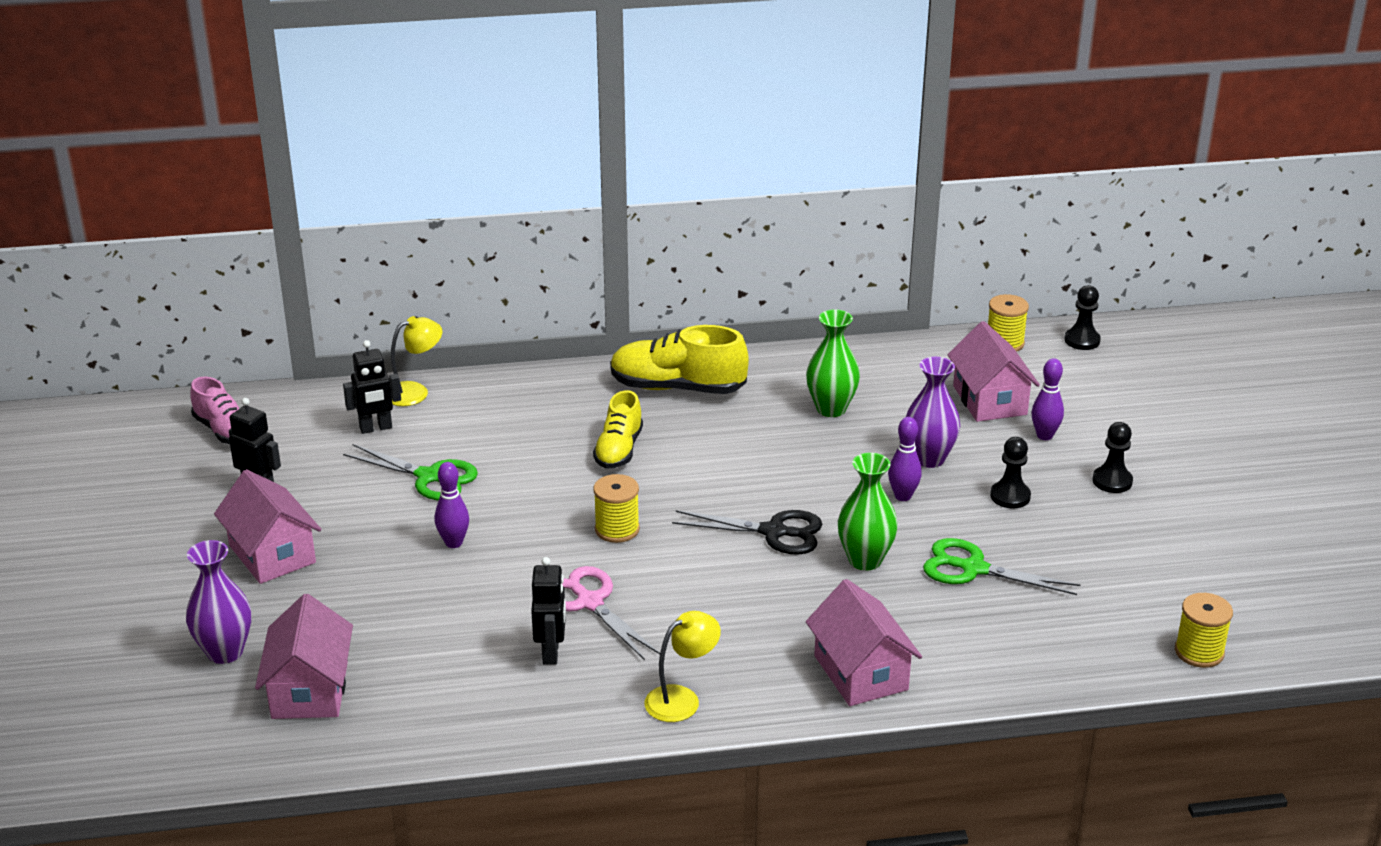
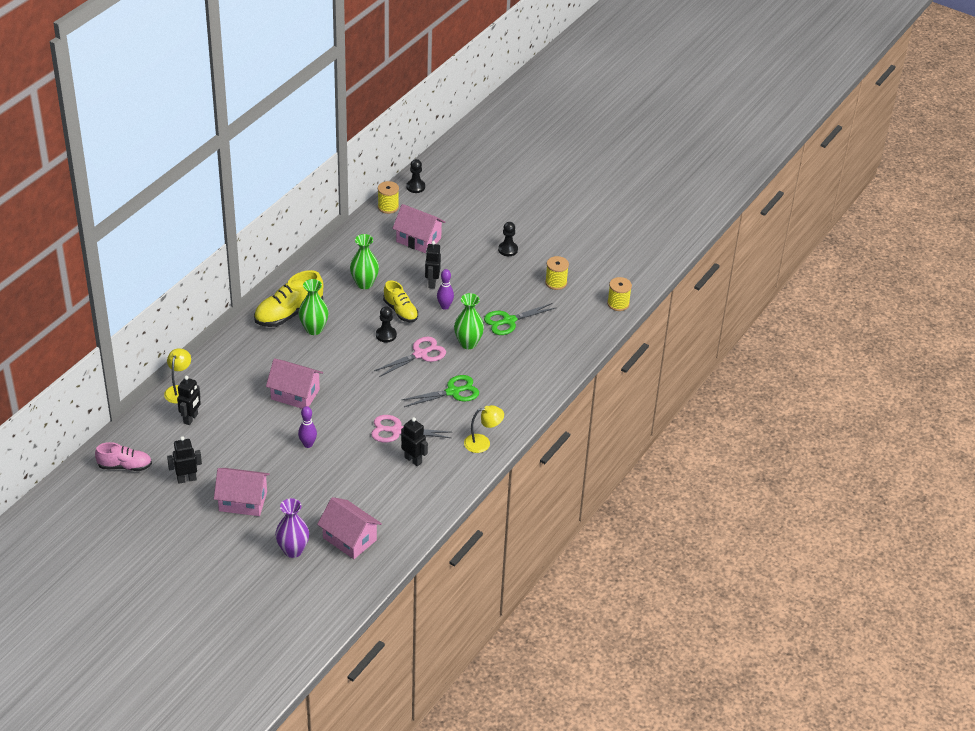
camera: 50 degrees left, 10 degrees up
green scissors [343,444,478,500] -> green scissors moved to [401,375,479,407]
yellow shoe [593,390,643,469] -> yellow shoe moved to [383,280,418,322]
yellow spool [593,474,640,543] -> yellow spool moved to [545,256,569,290]
yellow lamp [644,611,721,722] -> yellow lamp turned 75 degrees clockwise [464,405,504,453]
black scissors [672,510,822,555] -> pink scissors [374,336,446,377]
pink house [806,579,922,706] -> pink house moved to [266,358,323,409]
purple vase [906,357,960,468] -> black robot [425,241,441,289]
black pawn [990,437,1031,508] -> black pawn moved to [376,306,397,342]
purple bowling pin [1032,358,1064,440] -> none
none -> green vase [299,279,328,335]

